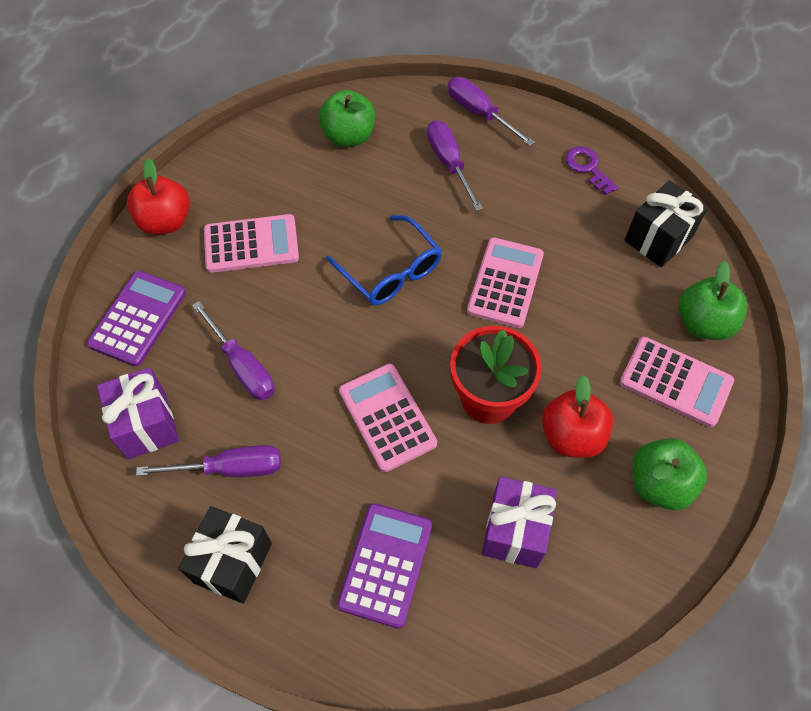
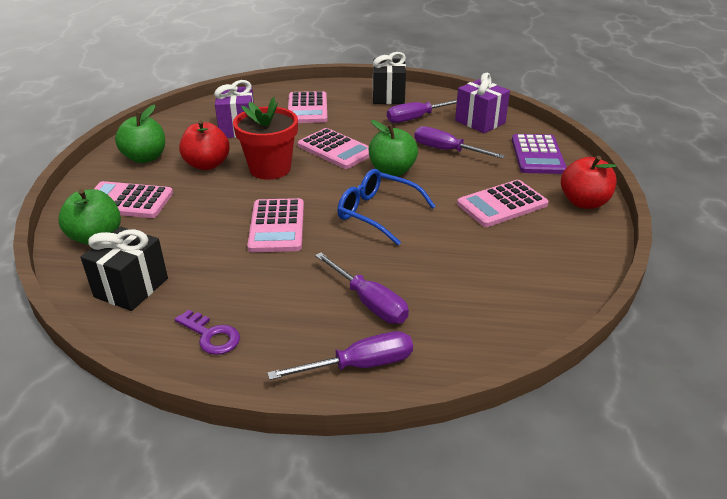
camera: 160 degrees right, 25 degrees down
green apple [319,90,375,147] -> green apple moved to [369,120,418,176]
purple calculator [337,503,432,629] -> pink calculator [288,91,328,123]
purple screwdriver [448,77,535,146] -> purple screwdriver turned 45 degrees counterclockwise [268,331,413,380]

